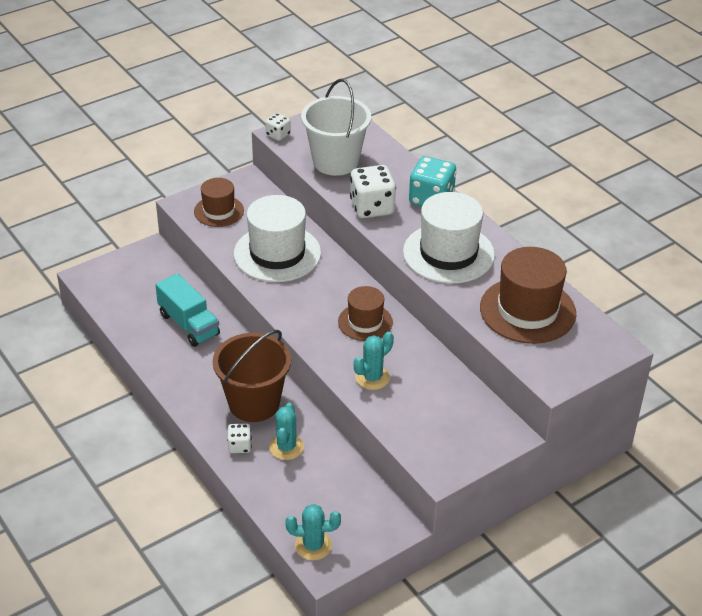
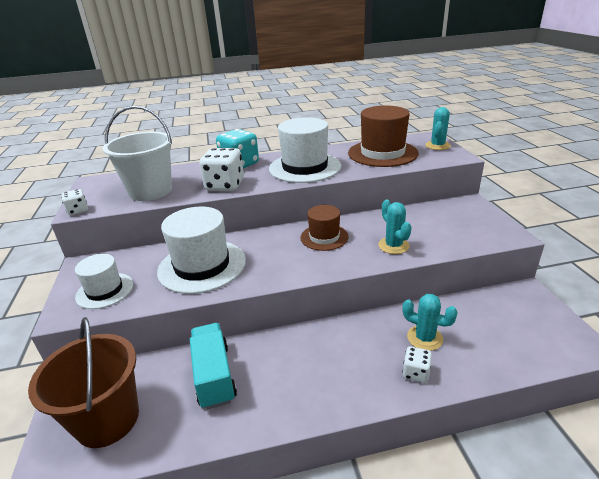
camera: 65 degrees left, 10 degrees down
turquoise truck [155,273,220,347] -> turquoise truck turned 90 degrees counterclockwise [190,323,237,410]
brown hat [194,178,244,227] -> white hat [75,254,133,309]
brown bucket [213,330,291,422] -> brown bucket moved to [28,317,139,448]
turquoise cactus [286,504,341,560] -> turquoise cactus moved to [425,107,451,150]

